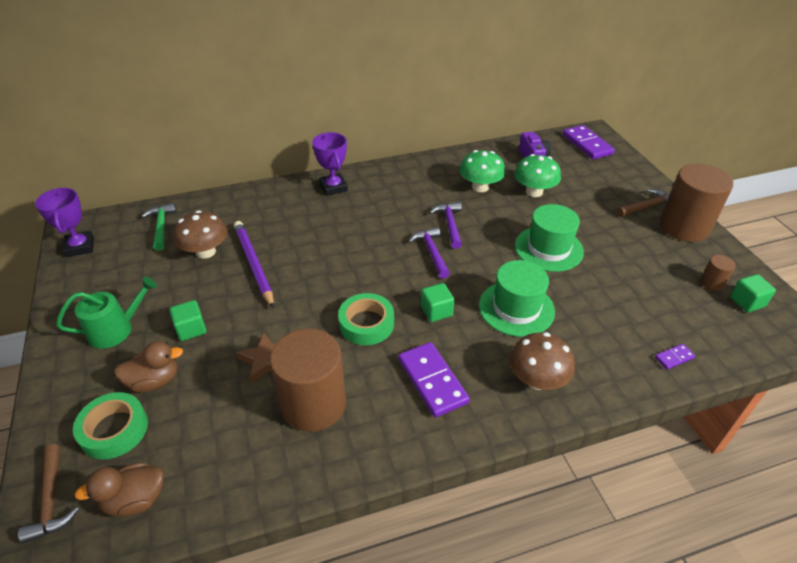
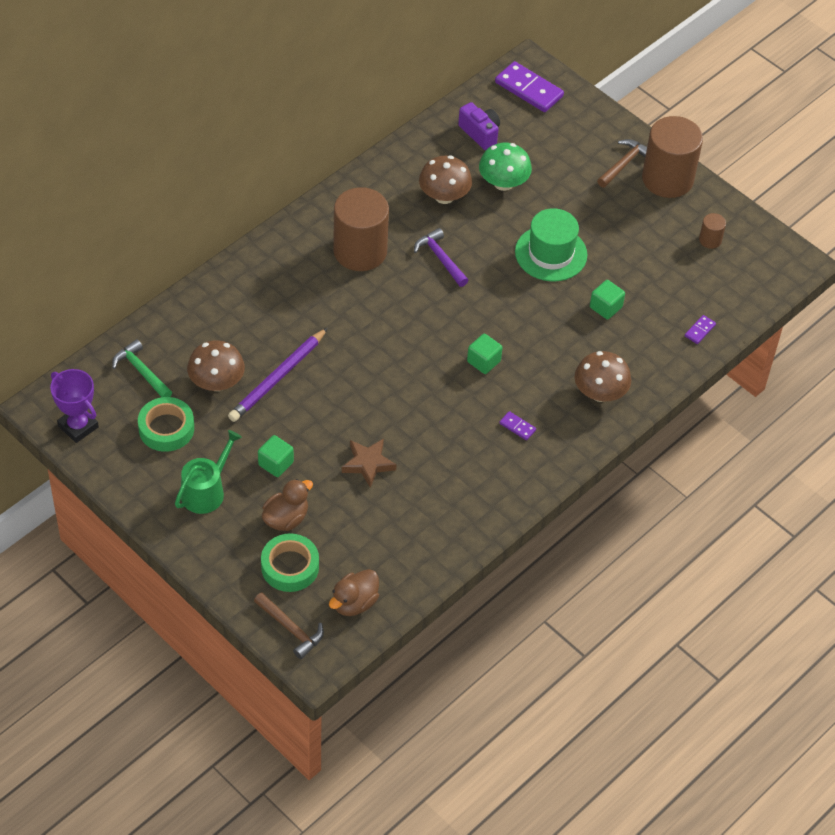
camera: 30 degrees left, 10 degrees up
purple pencil [234,221,274,308] -> purple pencil turned 90 degrees counterclockwise [228,328,328,422]
brown cylinder [270,329,346,432] -> brown cylinder moved to [333,187,389,271]
purple trophy [312,132,348,196] -> none
green tape [338,293,394,345] -> green tape moved to [138,397,194,452]
purple domino [398,342,470,417] -> purple domino [499,411,536,440], size x0.47
purple hammer [408,227,450,279] -> none
green mushroom [459,150,505,192] -> brown mushroom [419,156,472,204]
green hat [479,260,555,337] -> none
green cube [730,274,776,312] -> green cube moved to [590,280,625,320]

